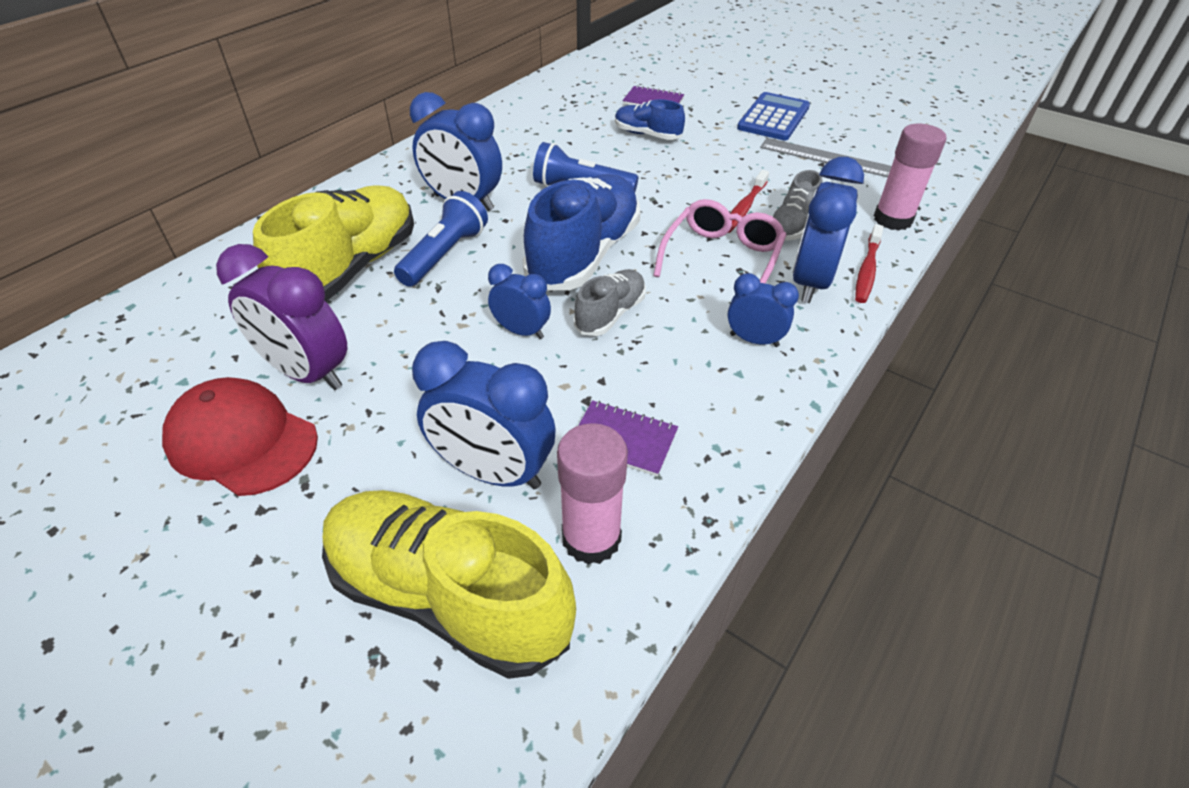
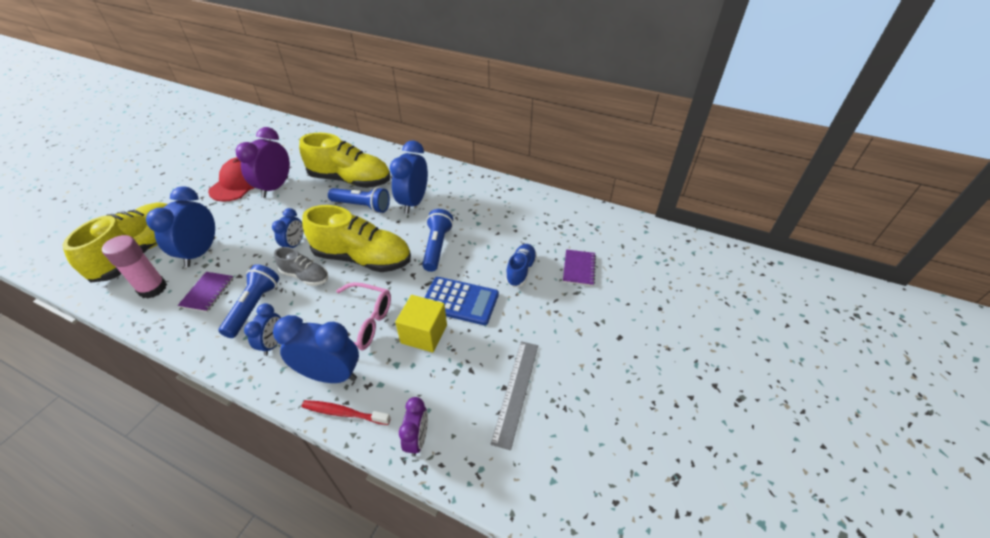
camera: 80 degrees right, 0 degrees up
blue shoe [522,174,641,290] -> yellow shoe [302,205,411,272]
red toothbrush [728,170,769,233] -> yellow cube [395,295,447,353]
blue calculator [737,92,810,140] -> blue calculator moved to [424,277,499,325]
grey shoe [773,170,822,241] -> none
pink glue stick [874,124,947,231] -> purple clock [399,397,428,457]
none -> blue flashlight [219,264,279,338]

